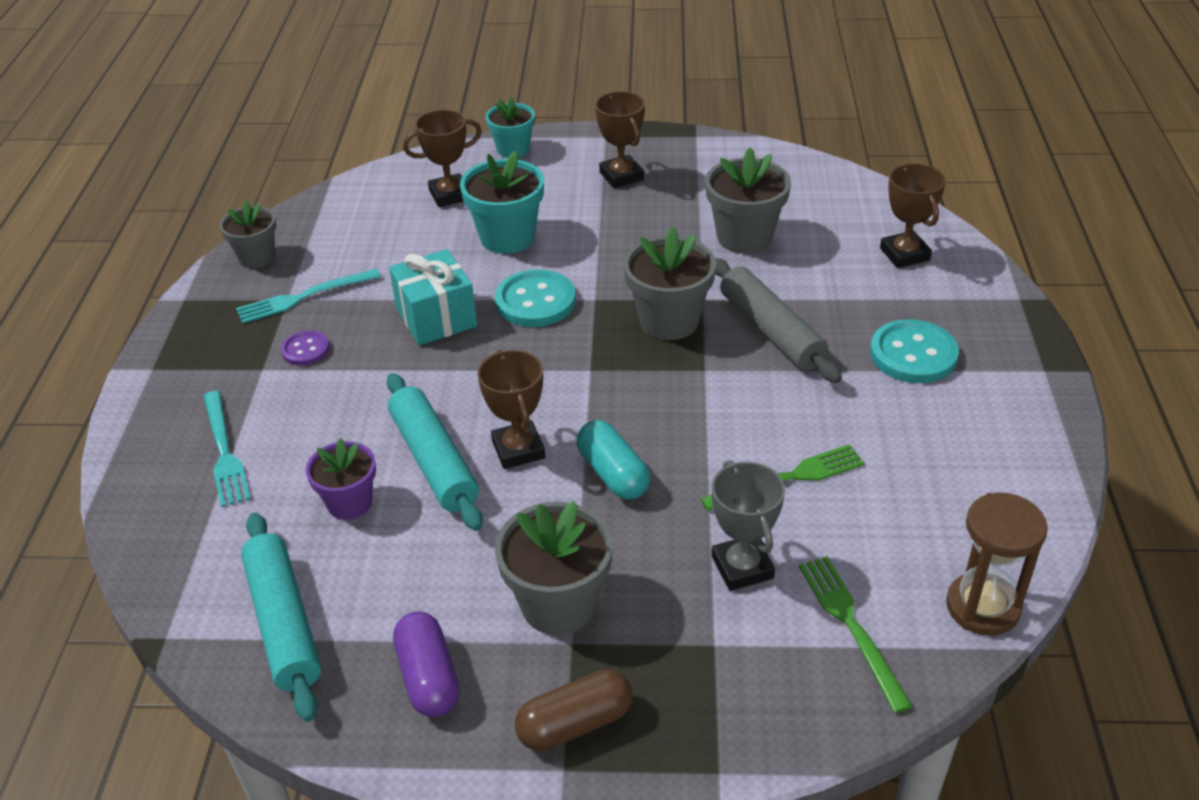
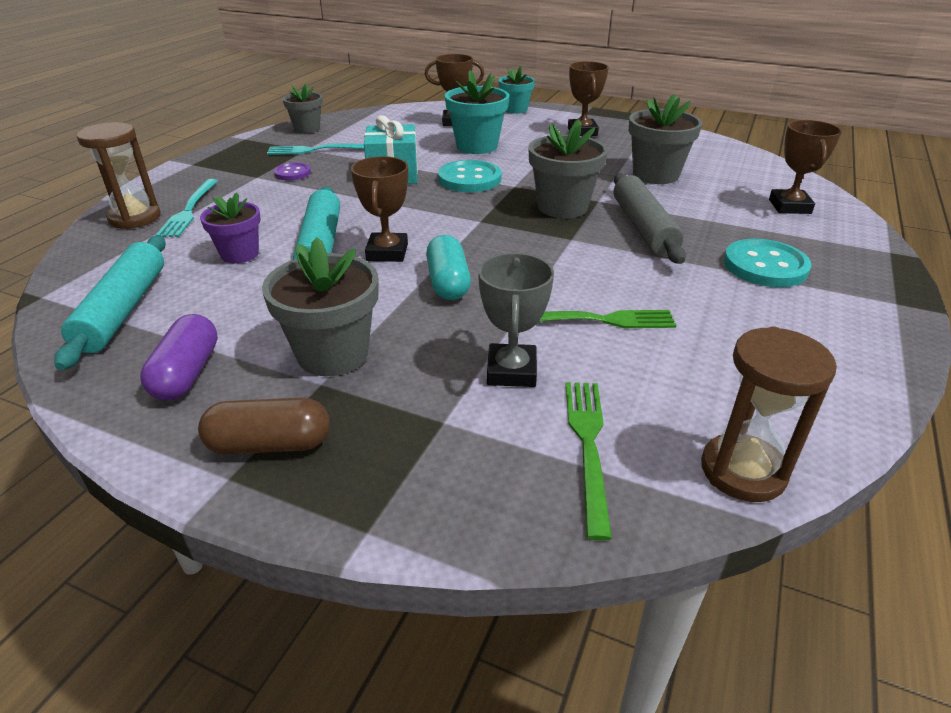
camera: 20 degrees right, 5 degrees down
none -> brown hourglass [76,122,161,229]

